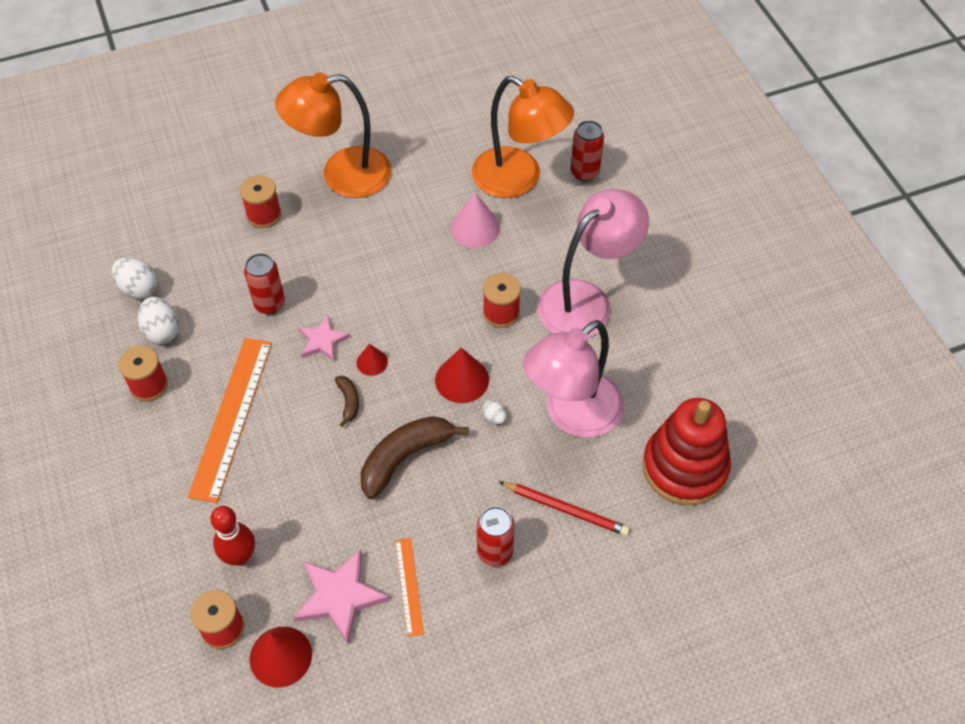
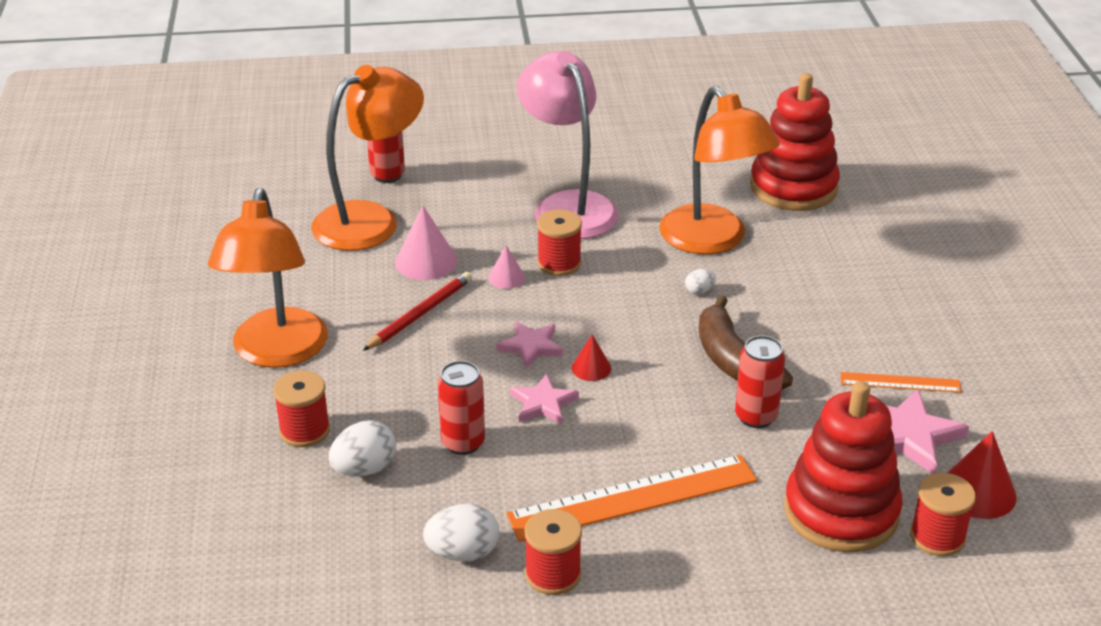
camera: 75 degrees left, 20 degrees down
white egg [112,257,158,299] -> white egg moved to [329,420,396,477]
orange ruler [188,338,272,503] -> orange ruler turned 45 degrees counterclockwise [506,455,757,542]
red bowling pin [210,506,255,566] -> red stacking toy [784,381,903,552]
brown banana [335,376,359,427] -> none
red cone [435,348,489,403] -> none
red can [477,506,515,567] -> red can moved to [735,335,785,428]
red pencil [499,481,630,536] -> red pencil moved to [363,272,472,351]
pink lamp [523,320,624,438] -> orange lamp [659,86,780,254]
none -> pink cone [488,245,525,289]
none -> pink star [497,321,563,369]

